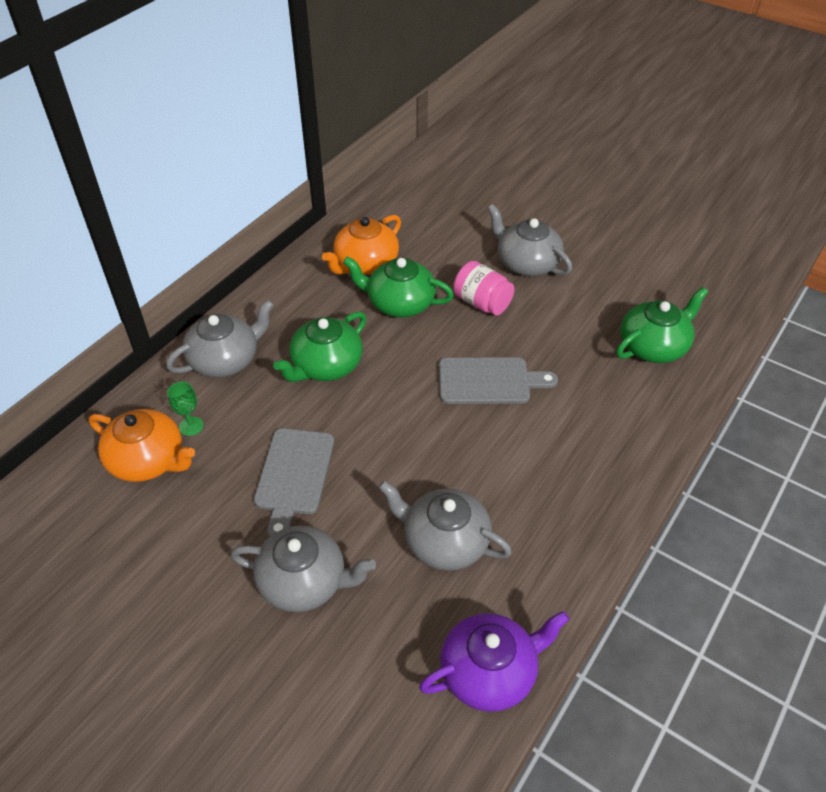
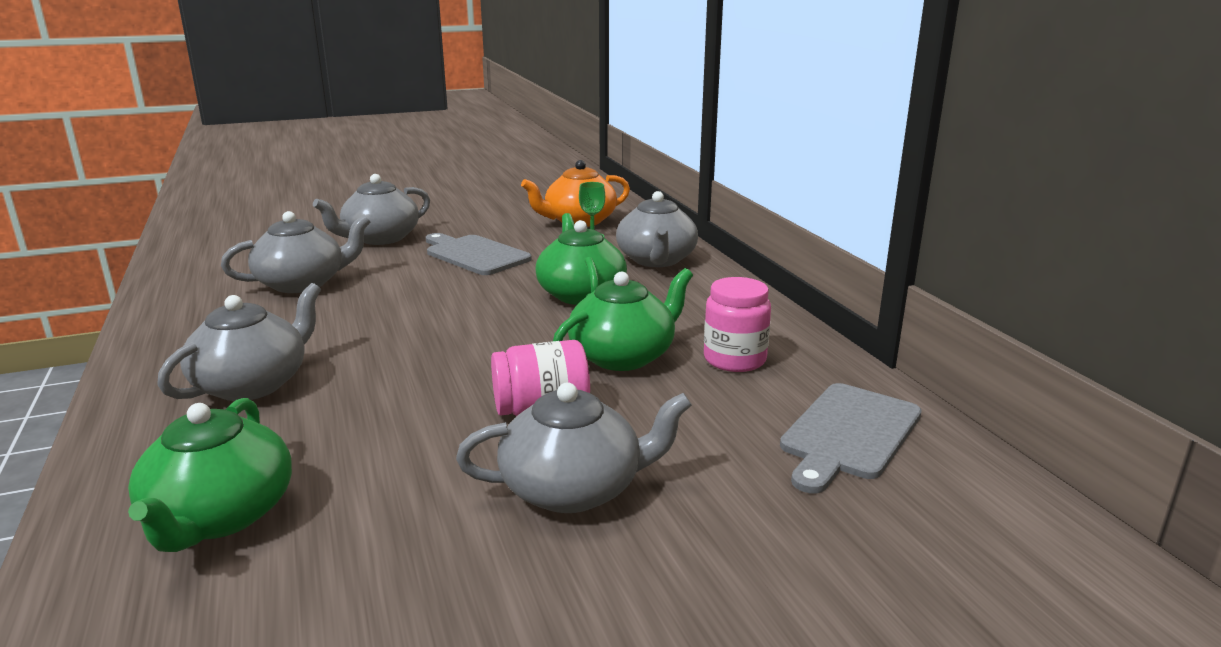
camera: 125 degrees right, 25 degrees down
orange teapot [322,215,401,275] -> pink jar [704,277,771,372]
purple teapot [419,611,570,712] -> none
grey cutting board [439,357,558,404] -> grey cutting board moved to [780,383,922,493]
none -> grey teapot [157,283,321,401]

